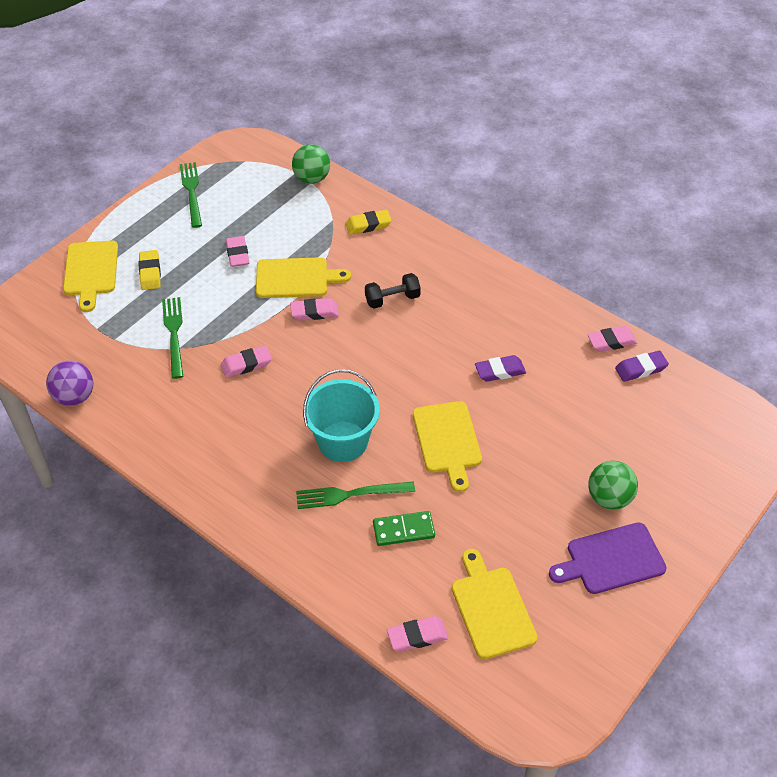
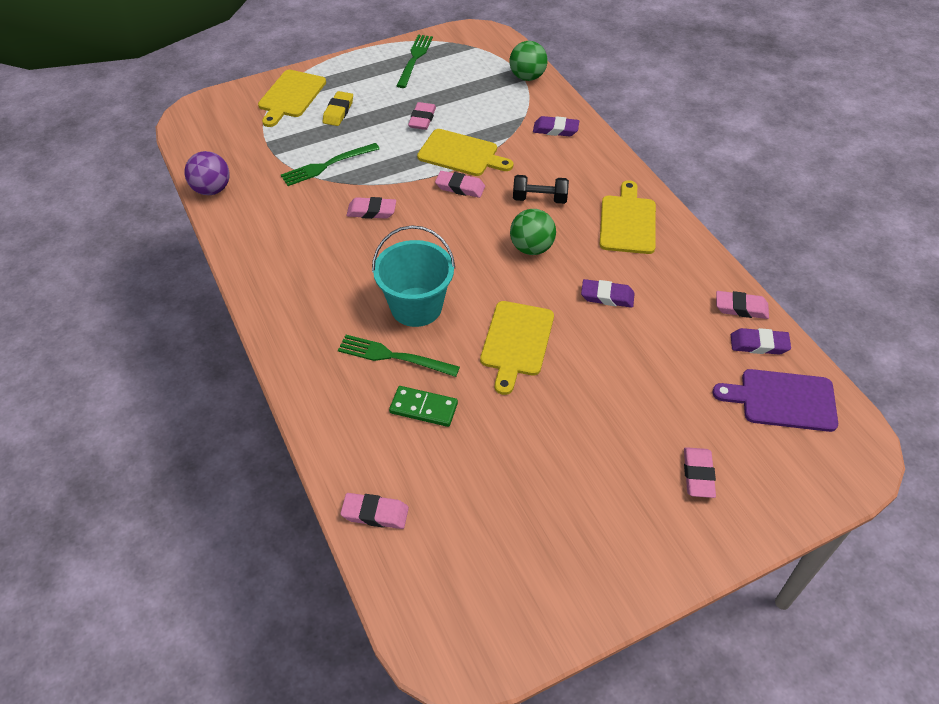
camera: 25 degrees right, 0 degrees up
green fork [162,297,183,379] -> green fork turned 135 degrees counterclockwise [281,143,380,186]
yellow eraser [345,210,392,235] -> purple eraser [533,116,579,137]
yellow cutting board [452,549,537,659] -> yellow cutting board moved to [599,180,656,254]
purple cutting board [549,522,667,594] -> purple cutting board moved to [712,369,838,432]
green ball [589,461,638,510] -> green ball moved to [510,209,556,255]
none -> pink eraser [684,447,716,498]

